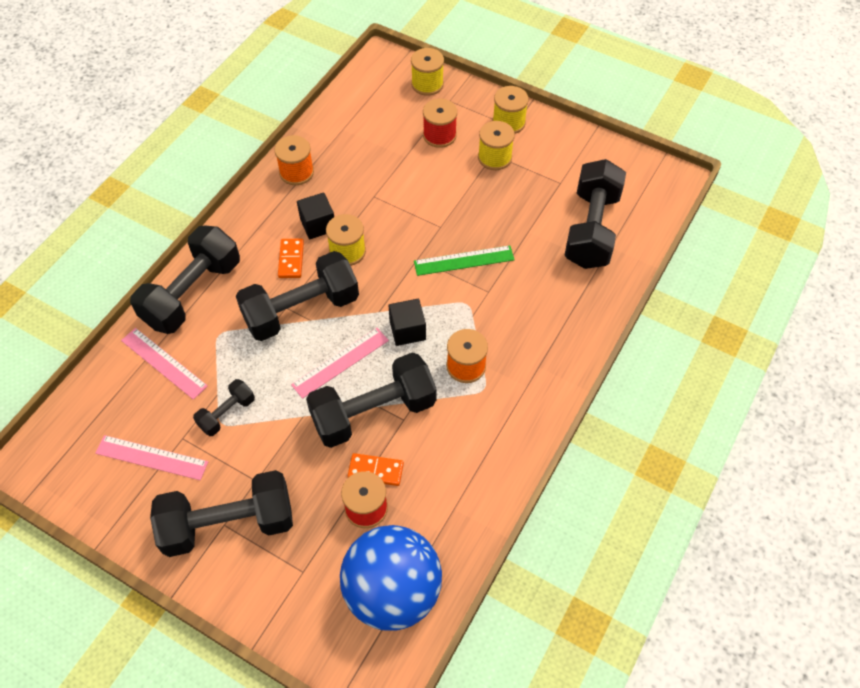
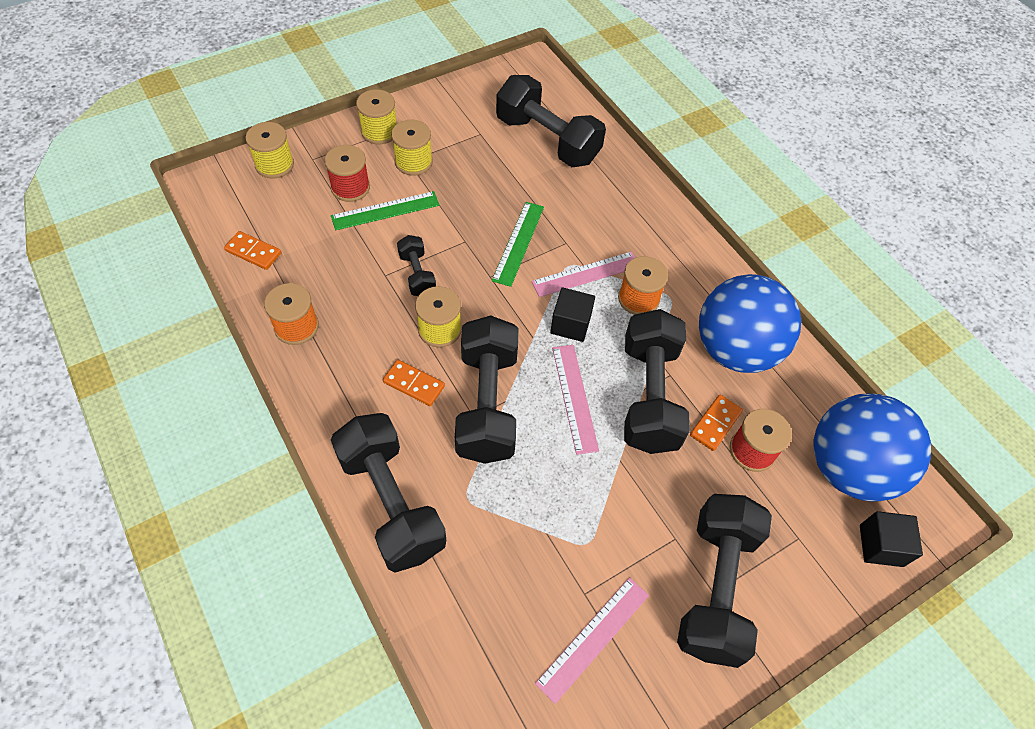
camera: 65 degrees left, 0 degrees up
pink ruler [121,328,208,400] -> pink ruler moved to [531,252,635,297]
black dumbbell [193,379,255,436] -> black dumbbell moved to [397,235,436,296]
black cube [297,192,334,239] -> black cube moved to [860,511,923,567]
none -> orange domino [224,231,281,270]
none -> green ruler [331,191,440,230]
none -> blue ball [699,274,801,373]

